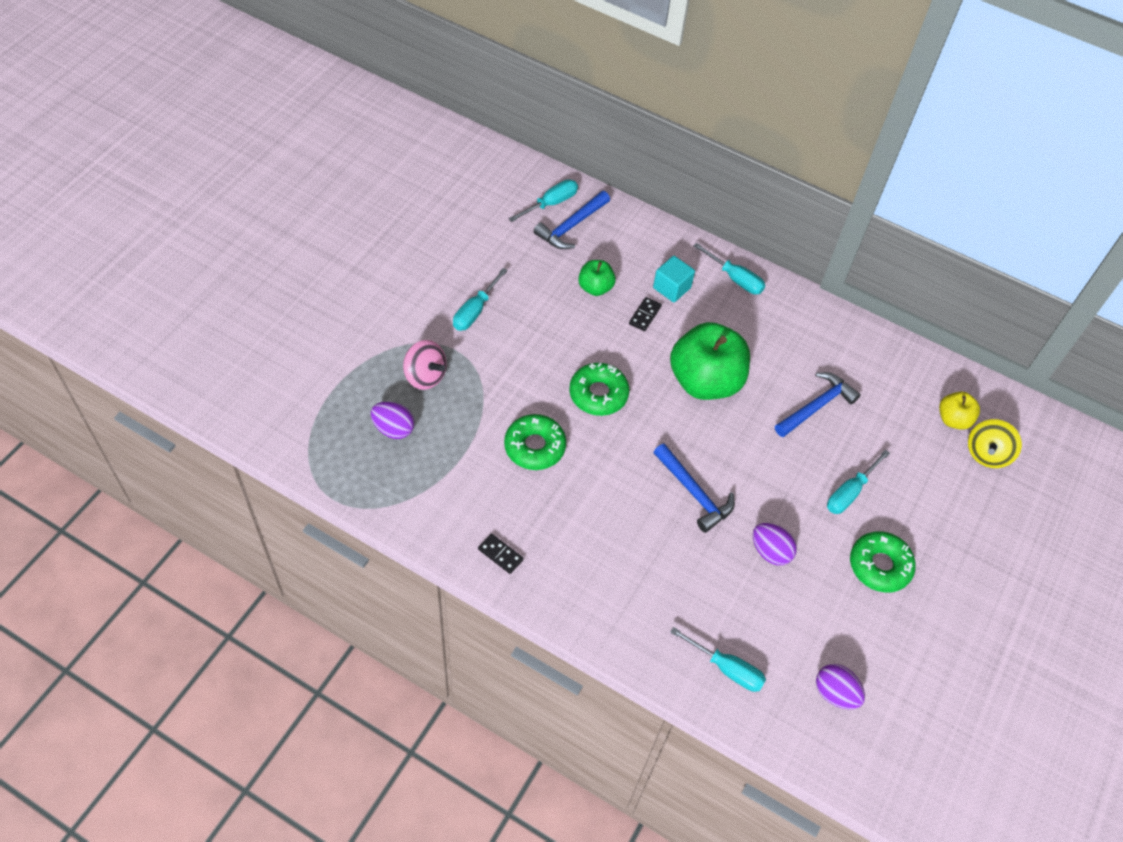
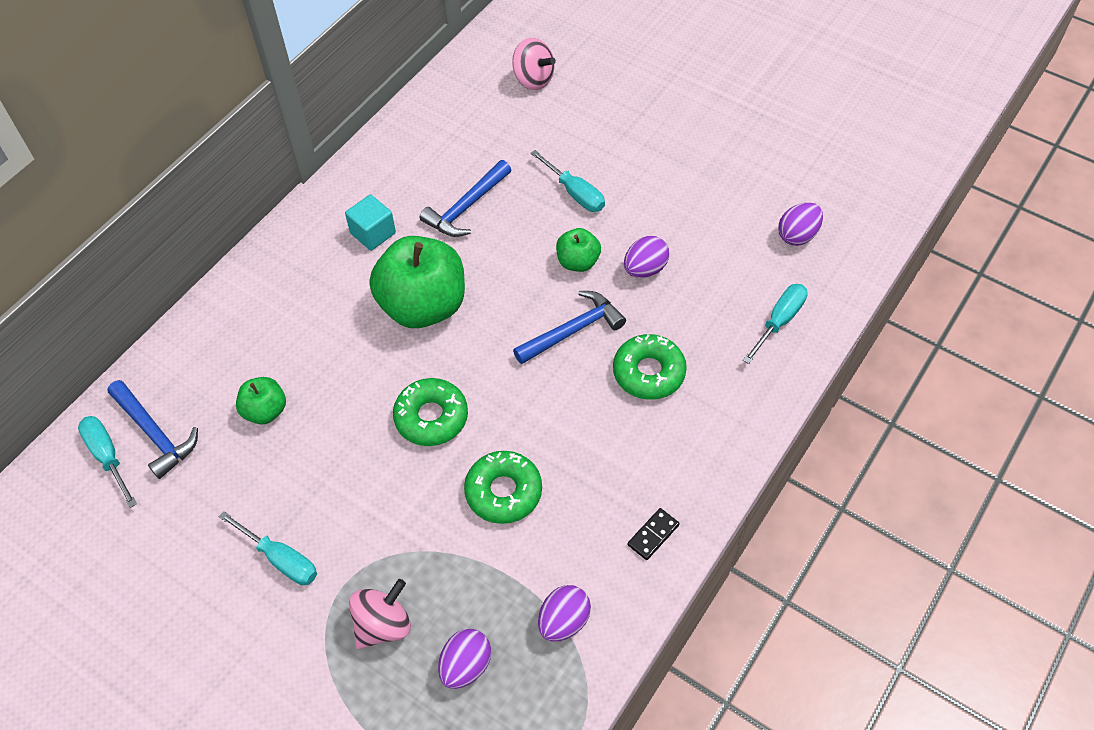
camera: 80 degrees left, 0 degrees up
black domino [629,297,662,331] -> none
turquoise cube [653,256,695,303] -> turquoise cube moved to [345,194,396,251]
turquoise screwdriver [693,243,765,294] -> none
blue hammer [775,372,861,437] -> blue hammer turned 105 degrees counterclockwise [420,160,511,237]
green donut [850,531,916,593] -> green donut moved to [613,334,687,400]
yellow apple [939,392,980,430] -> none
yellow spinning top [968,419,1022,468] -> pink spinning top [512,38,556,90]
none -> purple egg [538,585,591,642]
none -> green apple [556,228,601,272]

